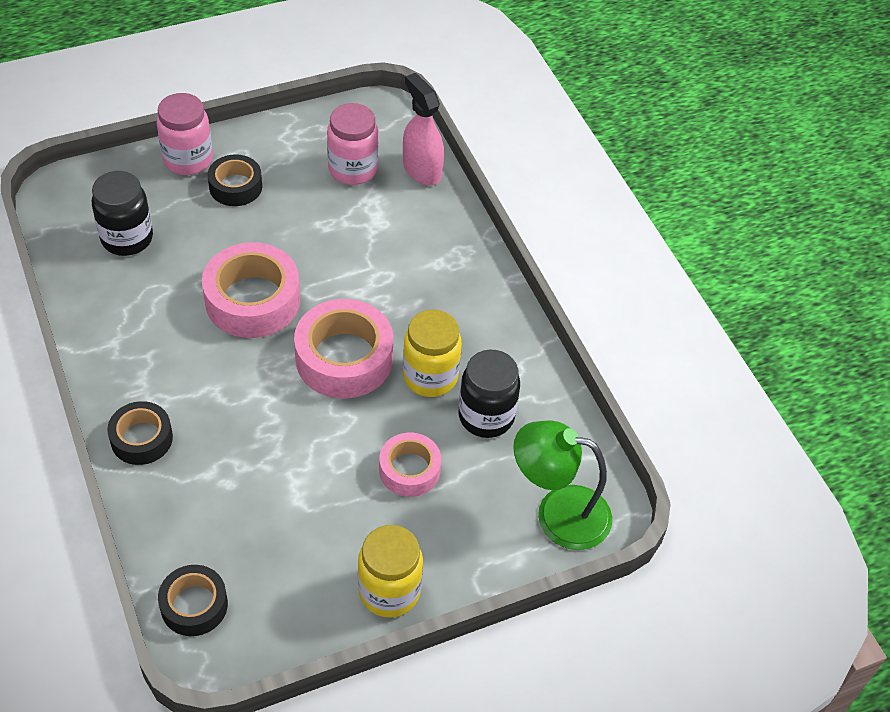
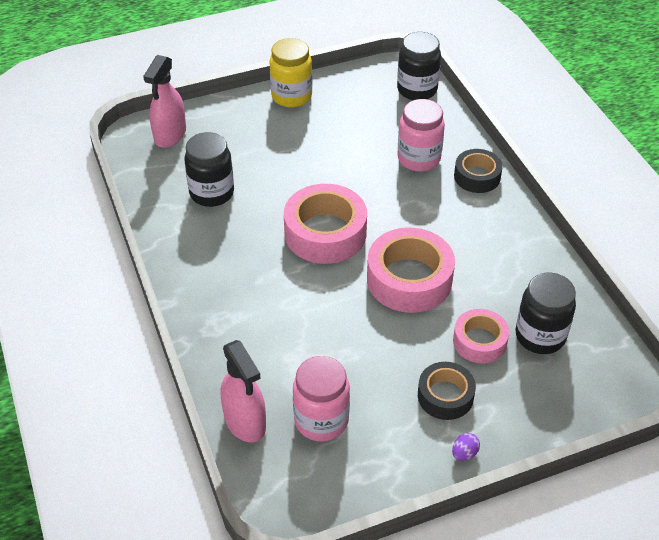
camera: 175 degrees left, 5 degrees down
pink jar [156,93,213,175] -> pink jar moved to [397,99,445,172]
black tape [158,565,228,636] -> black jar [397,32,441,100]
pink tape [379,433,441,497] -> pink tape moved to [453,309,509,363]
yellow jar [403,310,462,397] -> none
green lamp [513,420,612,550] -> pink spray bottle [143,55,186,148]
none -> purple egg [452,433,480,461]

